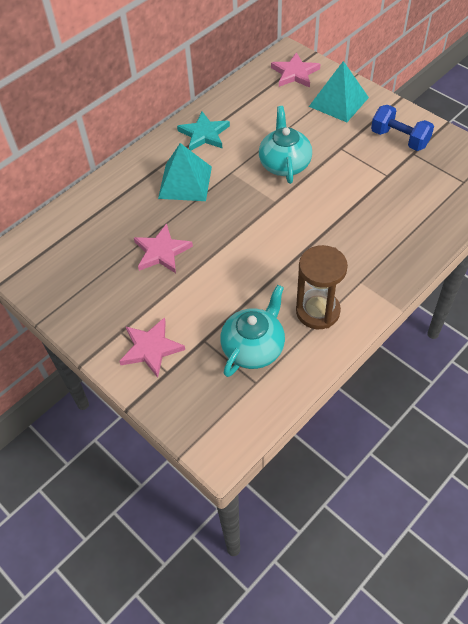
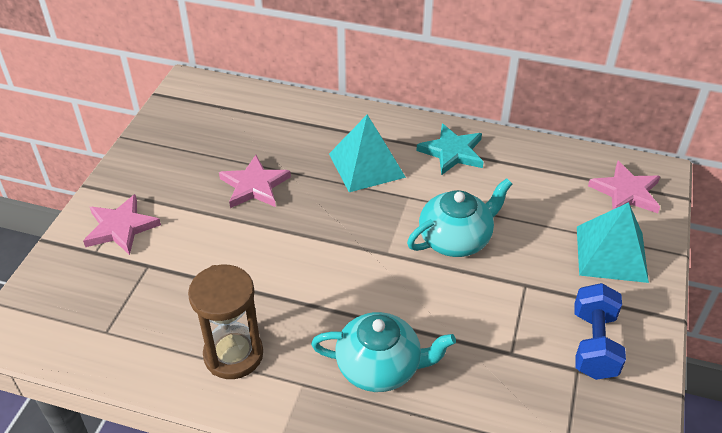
camera: 60 degrees right, 10 degrees down
turquoise teapot [220,285,285,377] -> turquoise teapot moved to [311,312,456,392]

